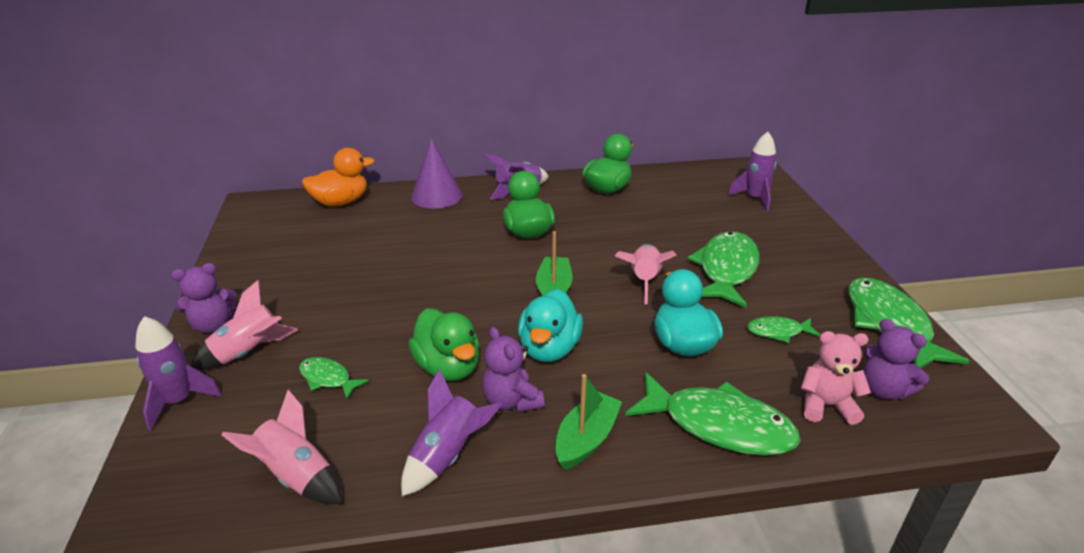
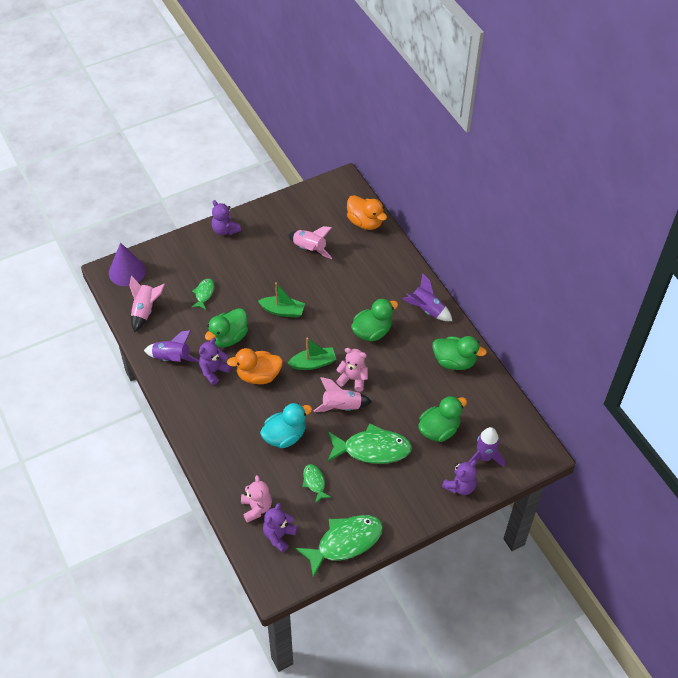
camera: 70 degrees right, 20 degrees up
purple rocket [135,316,222,430] -> none
pink rocket [191,280,298,370] -> pink rocket moved to [288,226,332,259]
purple cone [411,138,463,209] -> purple cone moved to [109,243,146,286]
turquoise duck [518,289,583,362] -> orange duck [227,348,283,384]
green boat [555,374,622,470] -> green boat moved to [258,282,305,318]
green fish [625,372,801,456] -> none
none -> pink teddy bear [336,348,368,392]
none -> green duck [418,396,467,442]
none -> purple teddy bear [442,460,477,495]

